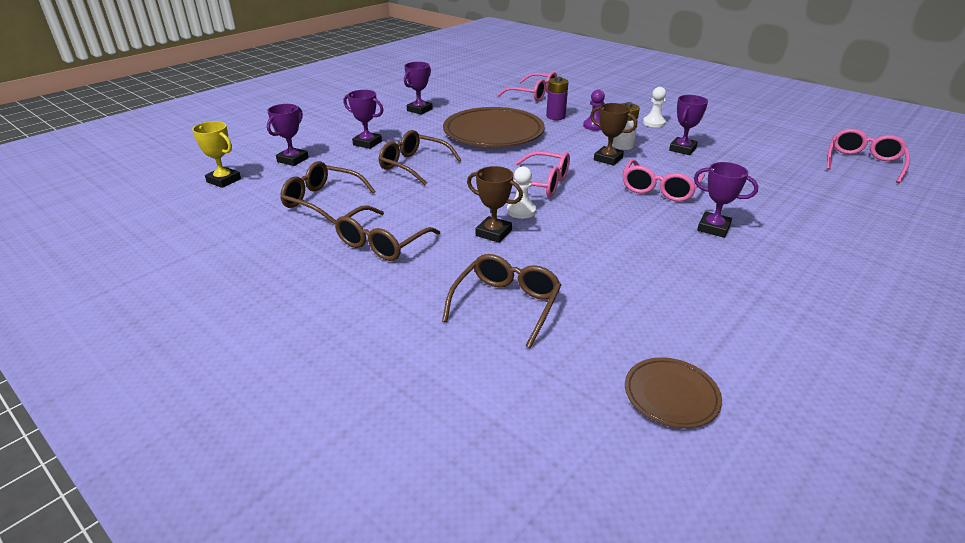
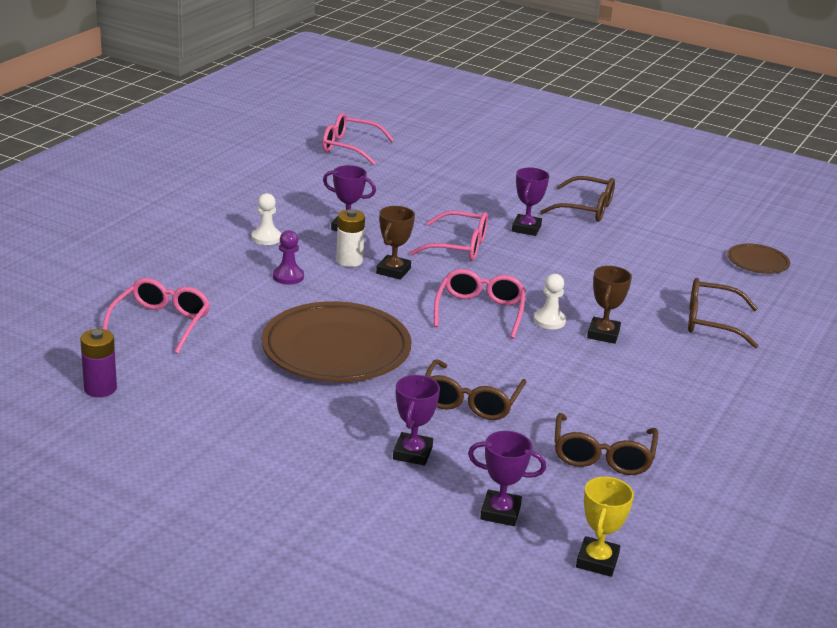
camera: 105 degrees left, 5 degrees down
brown glasses [335,206,440,261] -> brown glasses moved to [540,176,615,222]
purple trophy [404,62,433,115] -> none
purple battery [546,76,568,120] -> purple battery moved to [80,329,117,397]

